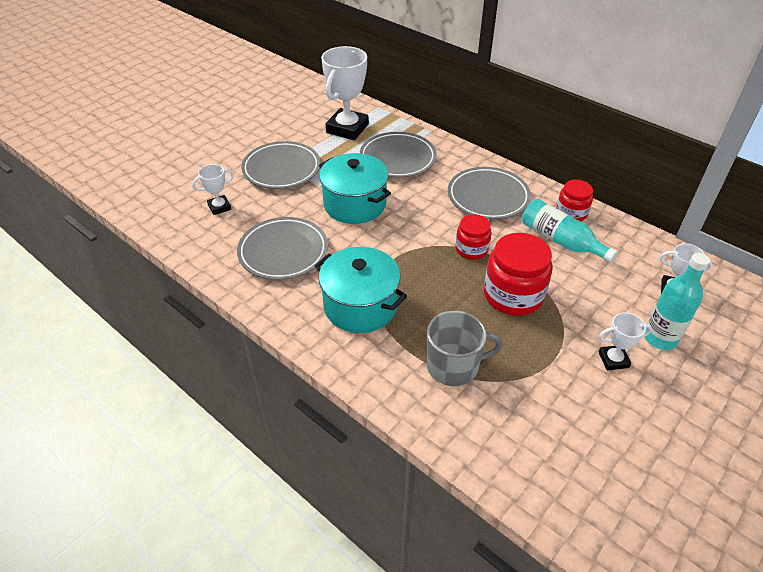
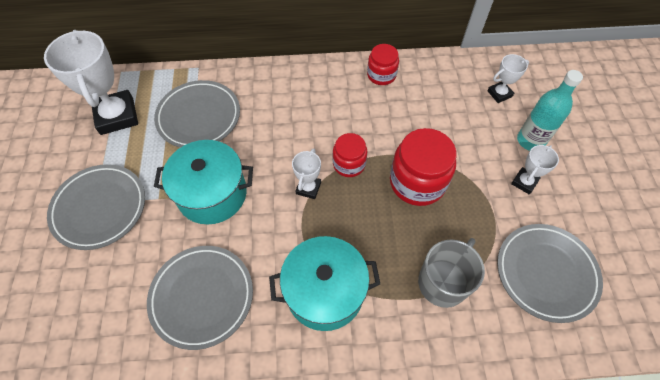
camera: 45 degrees left, 15 degrees up
white trophy [192,164,234,215] -> white trophy moved to [292,148,321,199]
grey plate [448,167,531,219] -> grey plate moved to [497,224,603,323]
turquoise bottle [522,199,618,263] -> none

